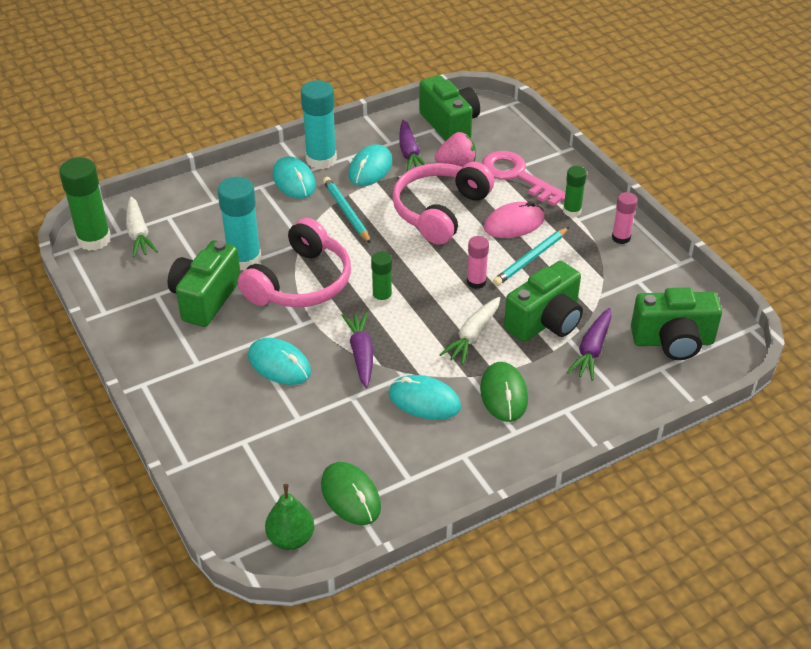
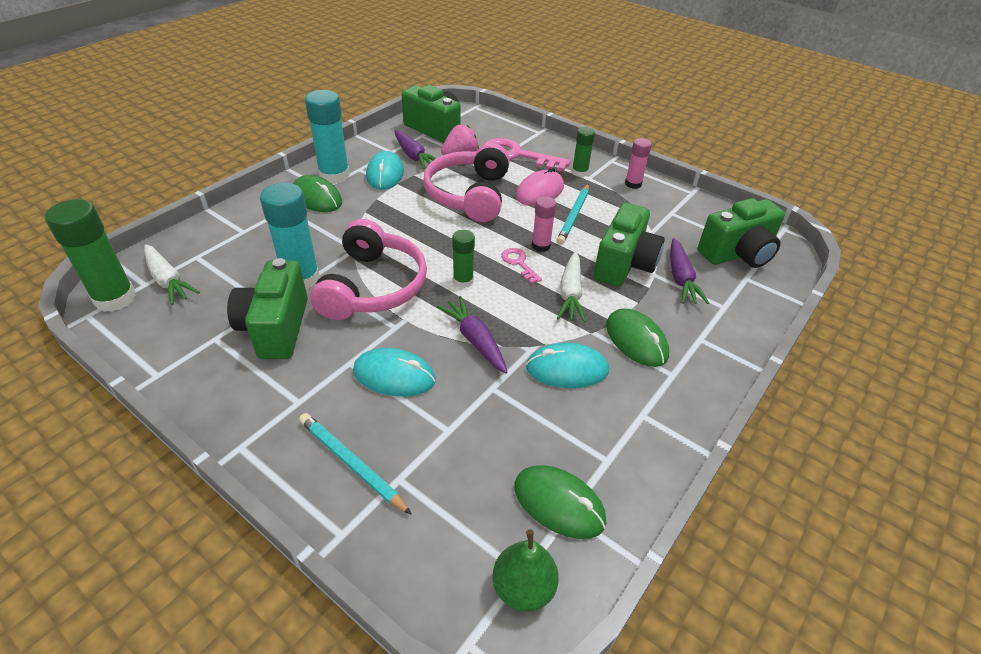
camera: 25 degrees left, 0 degrees up
turquoise mouse [272,156,316,199] -> green mouse [293,175,342,212]
turquoise pencil [323,177,371,244] -> turquoise pencil moved to [299,413,412,515]
none -> pink key [501,248,542,284]

